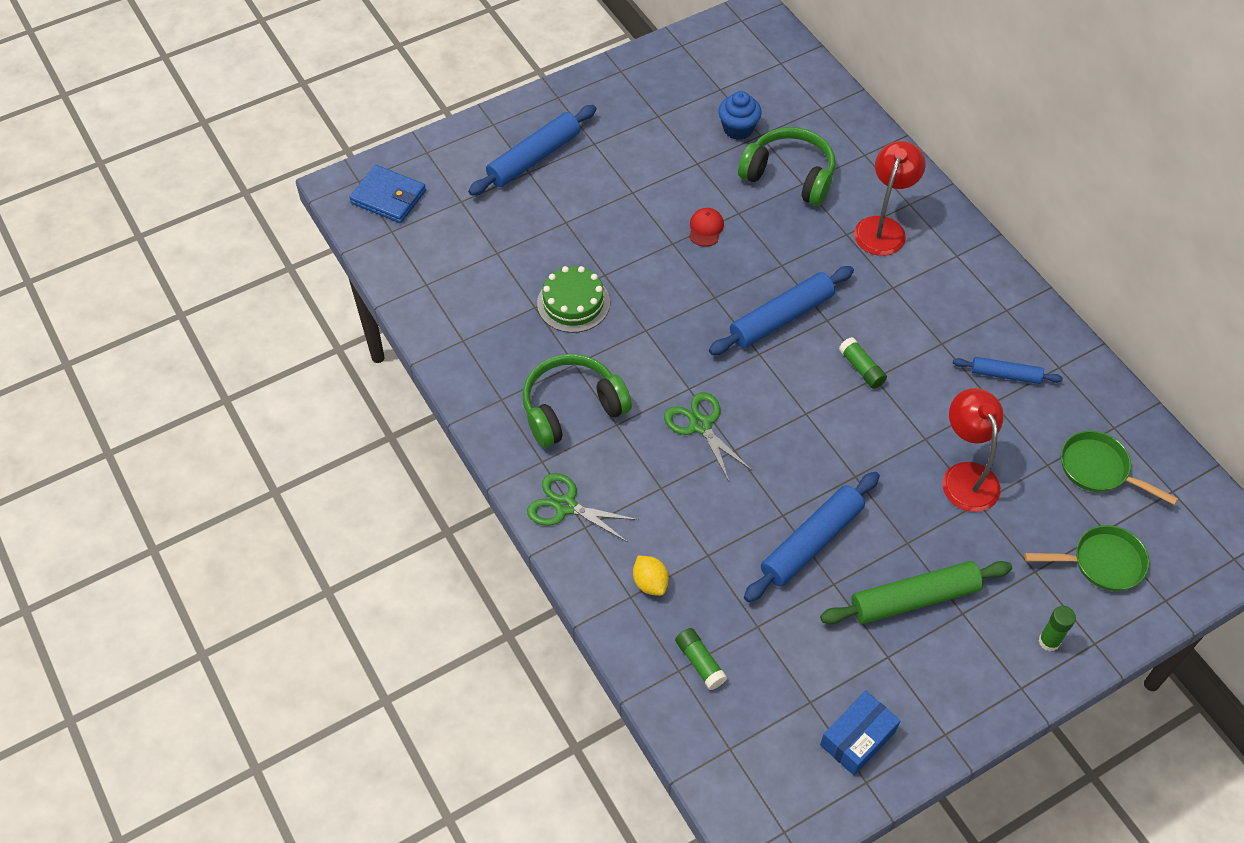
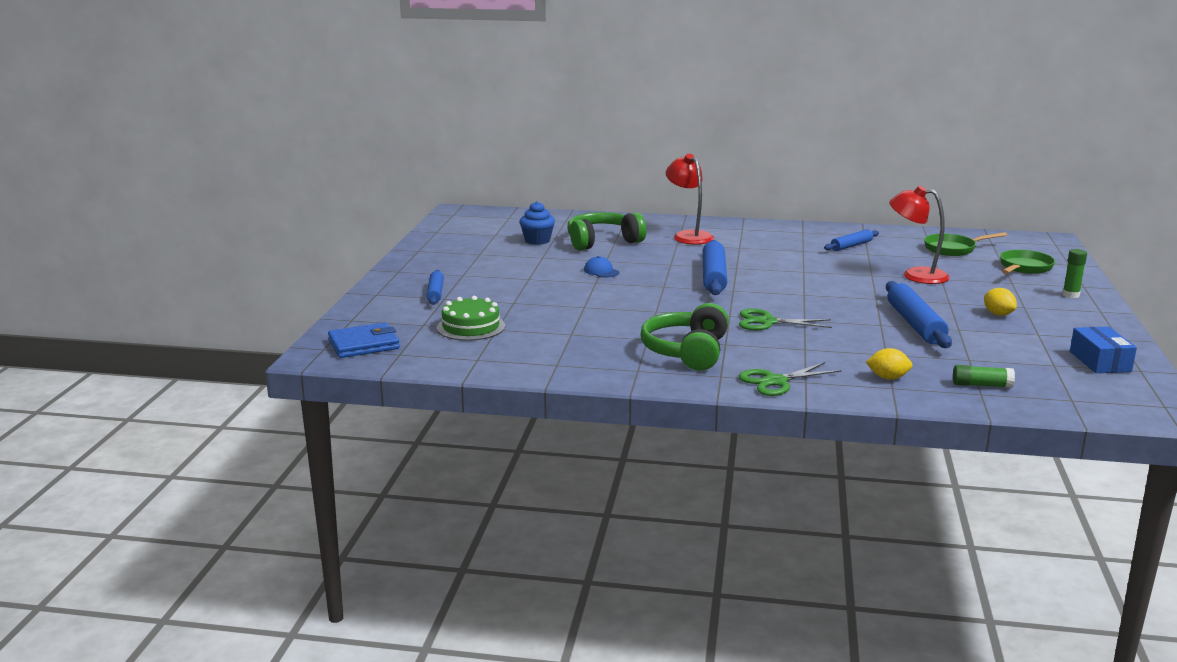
camera: 50 degrees left, 35 degrees down
blue rolling pin [468,105,596,196] -> blue rolling pin [426,270,444,305], size x0.59
green cake [537,266,610,333] -> green cake moved to [437,296,505,341]
red cap [689,208,724,247] -> blue cap [584,256,620,277]
green rolling pin [820,561,1012,624] -> yellow lemon [984,288,1017,316]
green glue stick [839,337,887,389] -> none

